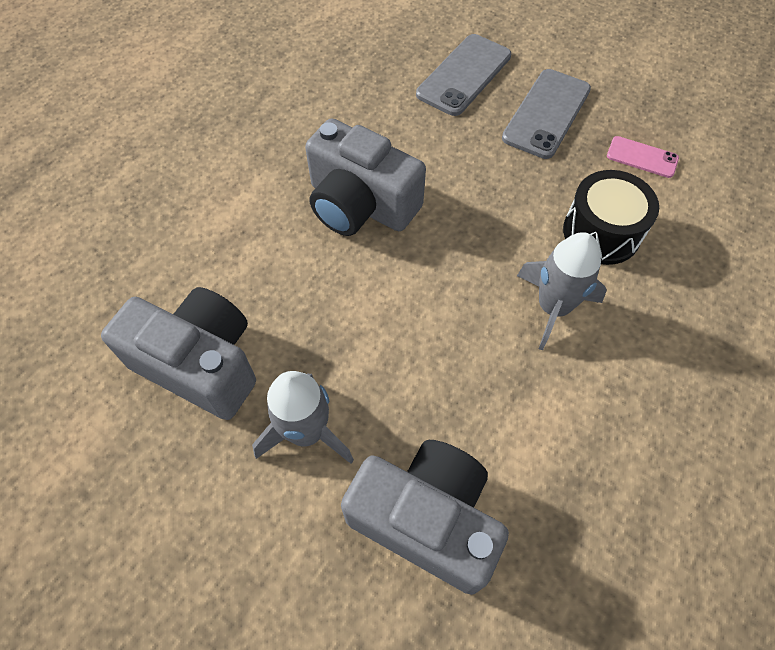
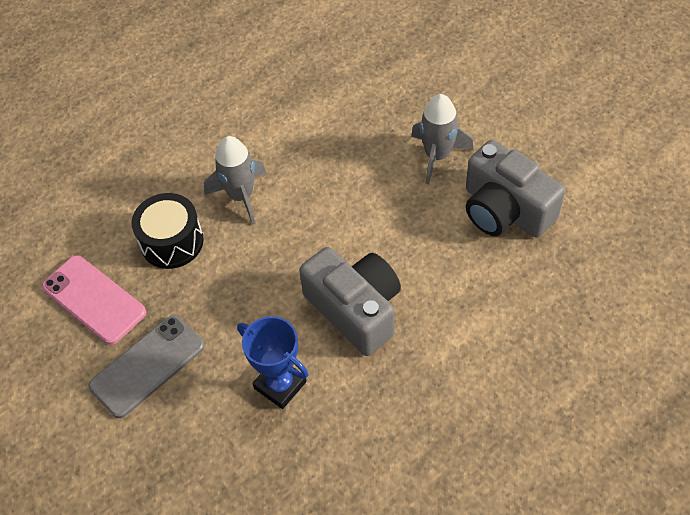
camera: 160 degrees left, 5 degrees down
grey camera [341,440,509,595] -> none
grey phone [416,34,511,116] -> none
pink phone [607,136,679,178] -> pink phone [42,255,146,345], size x1.78
none -> blue trophy [237,316,308,409]

